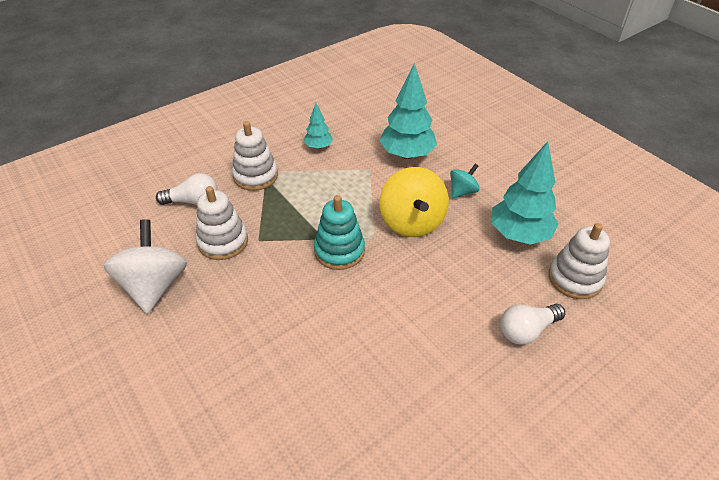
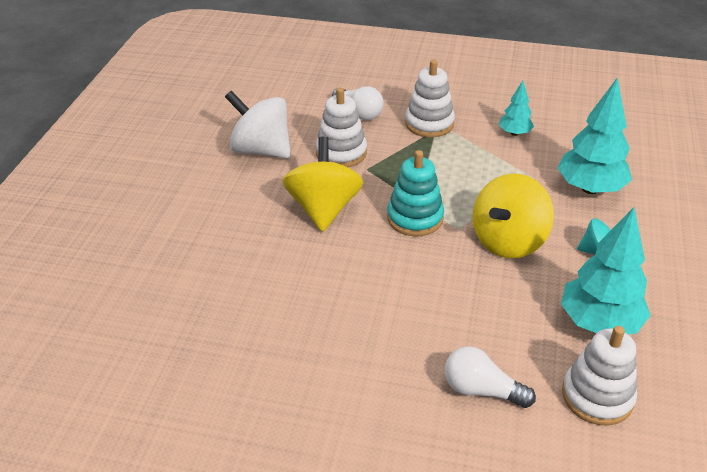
camera: 50 degrees right, 5 degrees down
white spinning top [103,219,187,314] -> white spinning top turned 105 degrees counterclockwise [225,91,291,159]
none -> yellow spinning top [283,136,363,232]

